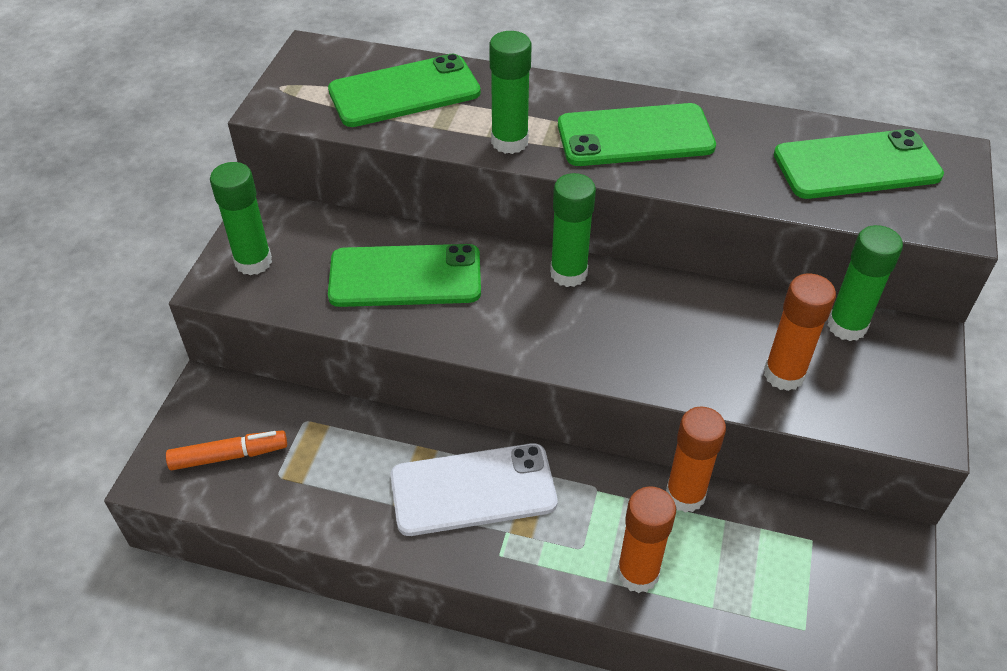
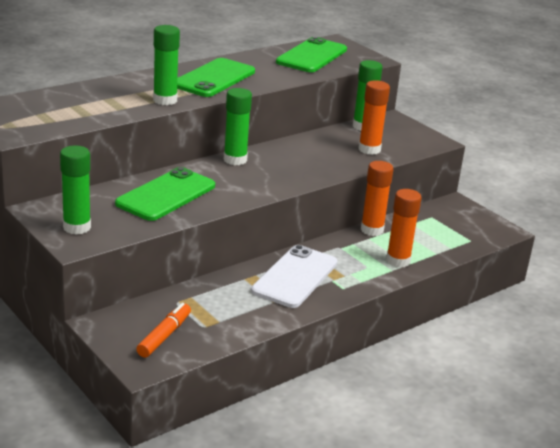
camera: 55 degrees left, 20 degrees down
green phone [328,54,481,127] -> none

